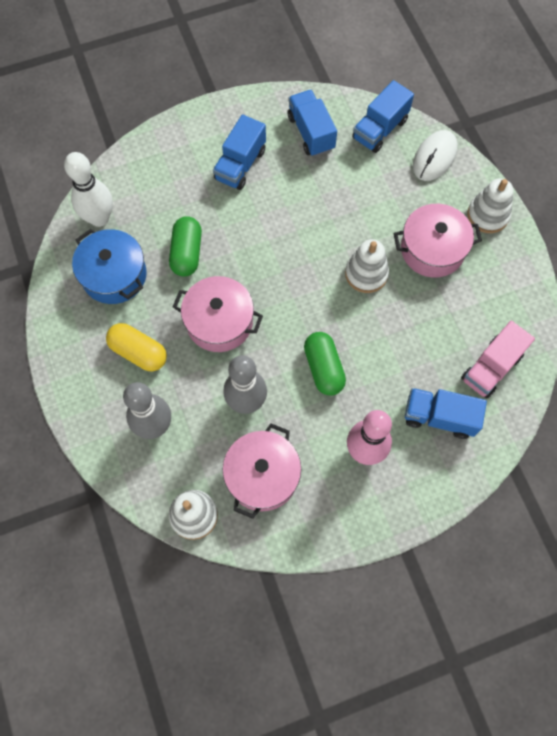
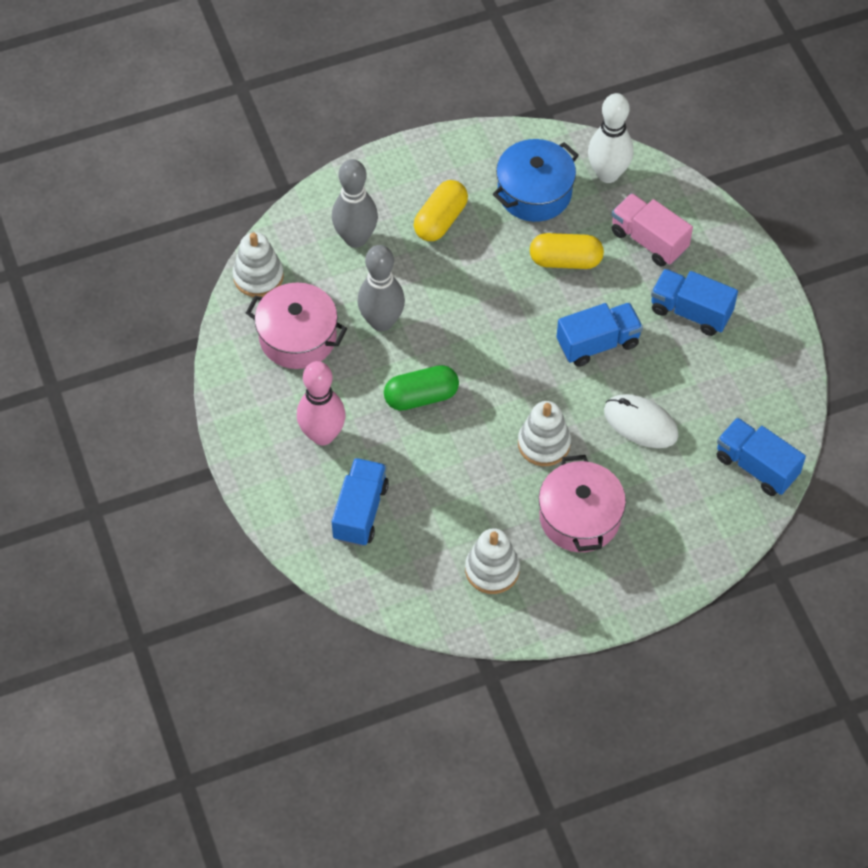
camera: 90 degrees right, 10 degrees down
green capsule [169,216,202,276] -> yellow capsule [530,233,604,269]
pink pot [173,276,263,352] -> none
blue truck [288,90,337,157] -> blue truck moved to [557,303,643,367]
white mouse [413,130,458,181] -> white mouse moved to [604,394,678,448]
pink truck [461,321,535,399] -> pink truck moved to [612,193,693,267]
white stacking toy [467,178,513,233] -> white stacking toy moved to [465,528,520,594]

